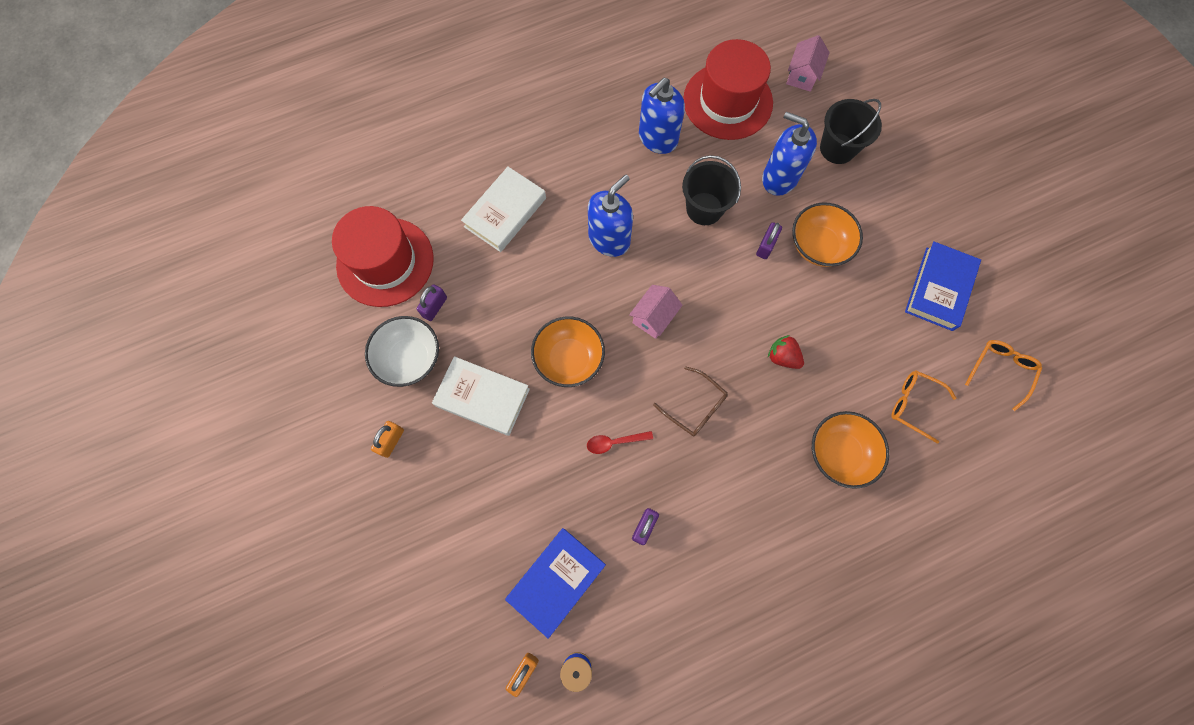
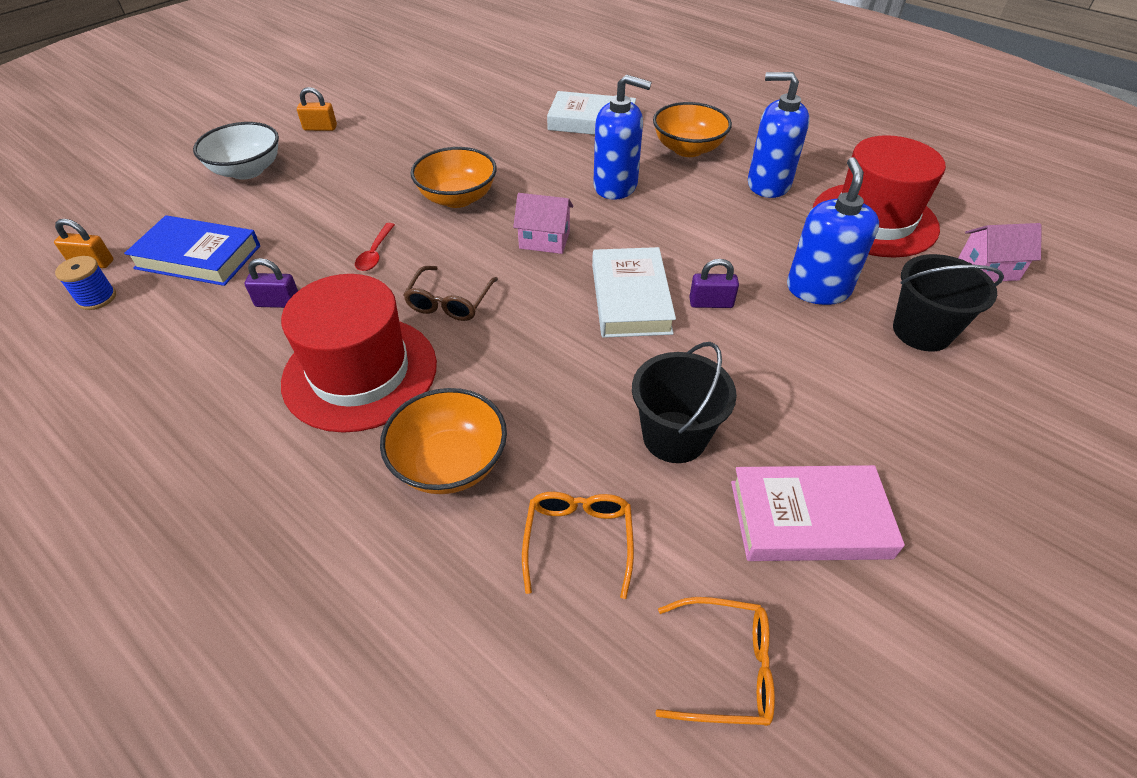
camera: 65 degrees right, 25 degrees down
red hat [332,206,434,307] -> red hat moved to [281,274,437,433]
white bowl [365,316,439,387] -> white bowl moved to [193,122,279,180]
purple padlock [417,284,447,321] -> none
white book [432,356,530,436] -> white book moved to [592,247,676,338]
red spoon [587,431,653,454] -> red spoon turned 135 degrees counterclockwise [355,223,395,271]
black bucket [682,155,741,225] -> black bucket moved to [632,342,737,463]
red strawberry [768,335,804,369] -> none
orange bowl [792,202,863,267] -> orange bowl moved to [653,102,732,157]
blue book [905,241,981,331] -> pink book [731,465,905,561]

